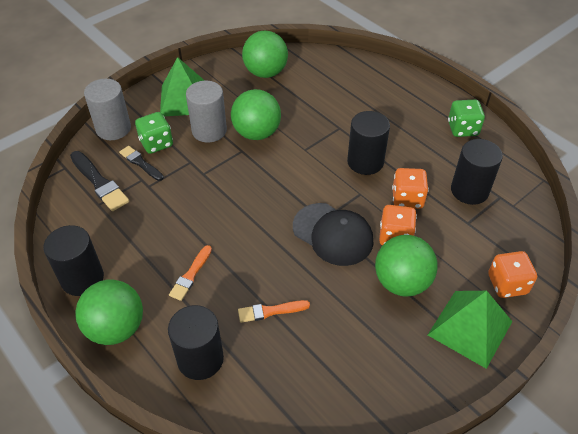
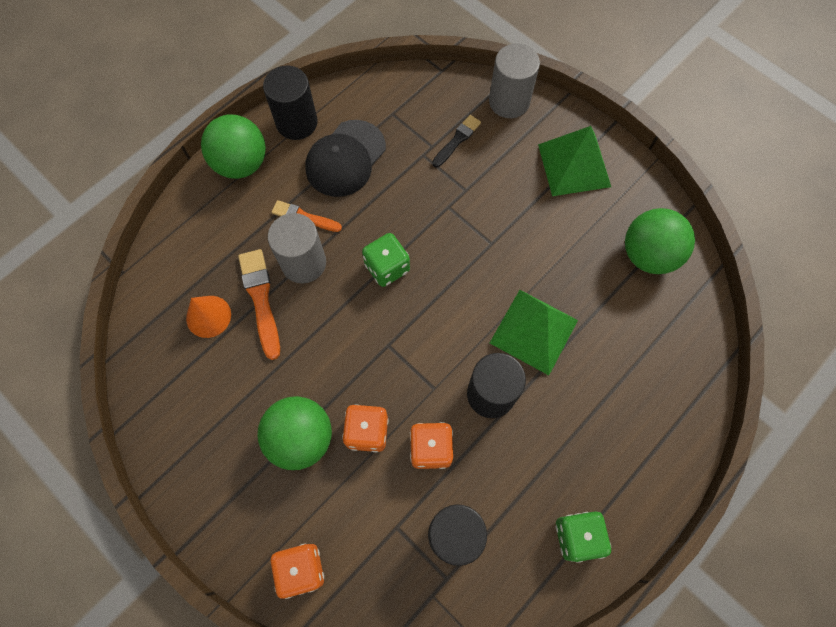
camera: 85 degrees right, 20 degrees up
black brush [70,151,129,211] -> none
green dice [135,112,173,154] -> green dice moved to [362,233,410,287]
black cylinder [168,305,224,380] -> none
grey cylinder [186,81,227,143] -> grey cylinder moved to [268,213,326,283]
green ball [231,89,281,140] -> none
orange brush [238,300,310,323] -> orange brush [238,249,280,360], size x1.54
black cap [293,203,373,266] -> black cap moved to [306,120,386,197]
green pyramid [428,291,513,369] -> green pyramid moved to [490,290,578,375]
none -> orange cone [186,296,231,338]

